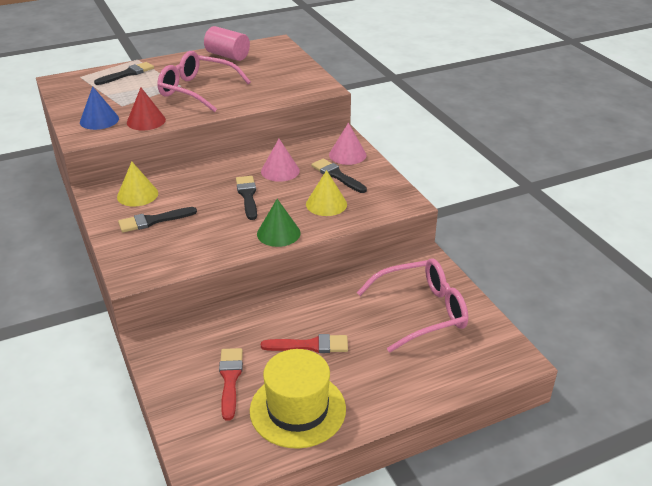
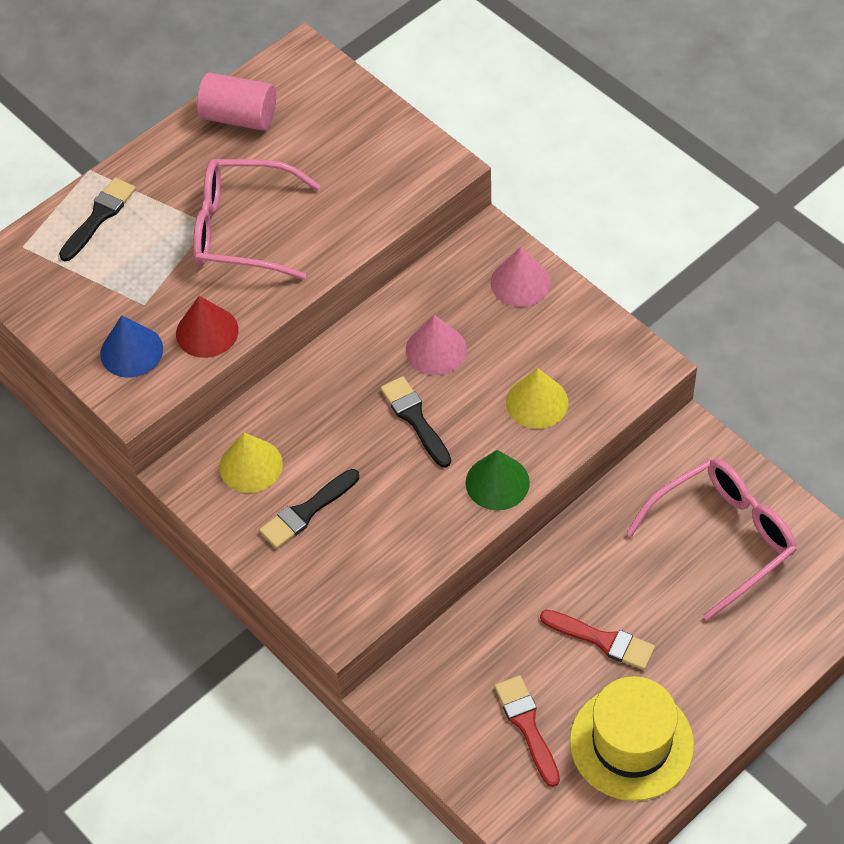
camera: 15 degrees left, 20 degrees up
red brush [261,334,348,353] -> red brush turned 45 degrees clockwise [540,610,655,670]
black brush [311,158,367,193] -> none

